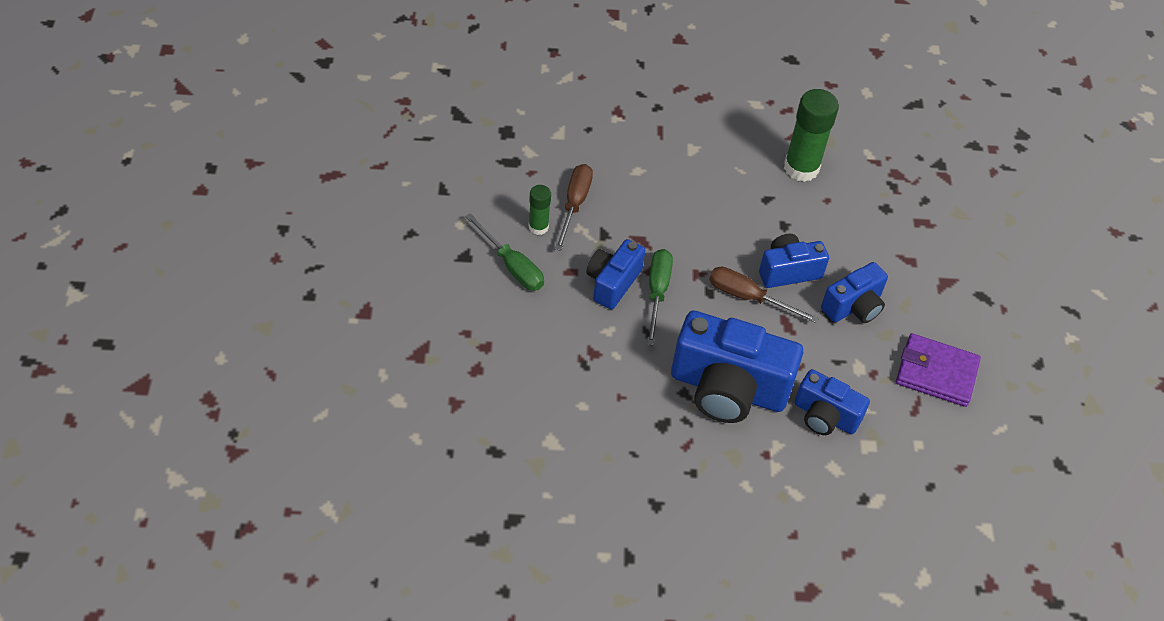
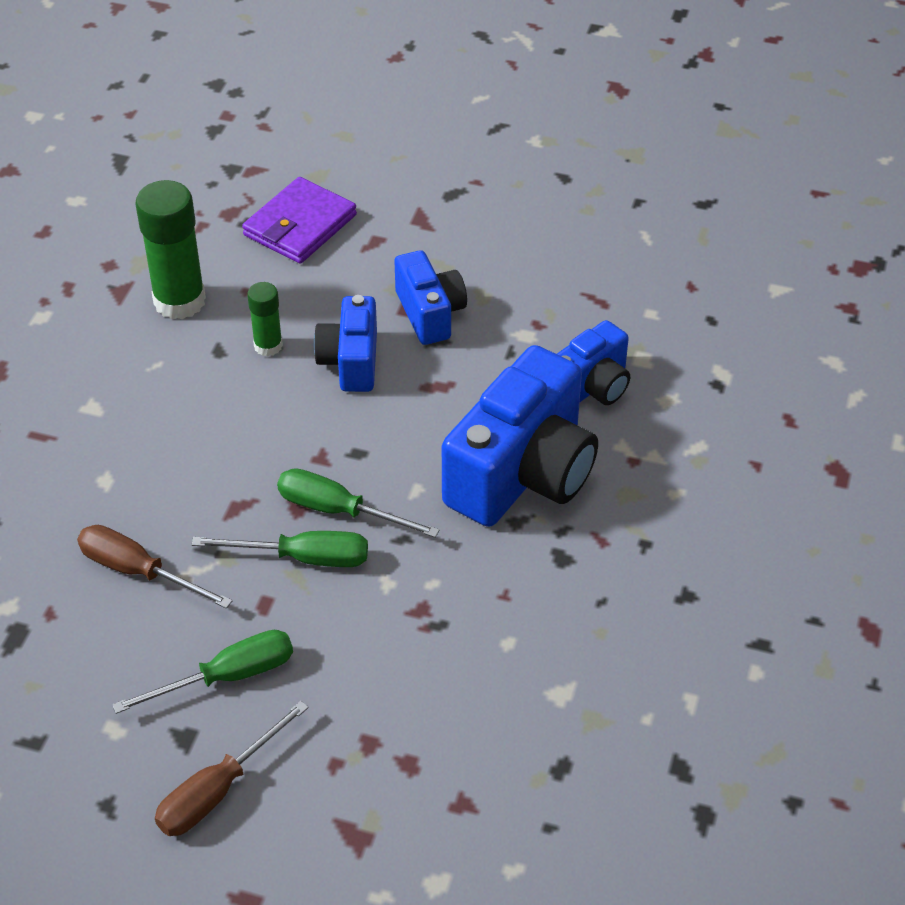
camera: 70 degrees left, 5 degrees down
green glue stick [529,185,551,235] -> green glue stick moved to [247,282,283,356]
blue camera [587,239,646,310] -> green screwdriver [192,531,368,567]
brown screwdriver [709,267,819,323] -> brown screwdriver moved to [155,701,309,836]
purple wallet [896,333,981,407] -> purple wallet moved to [242,177,357,264]

